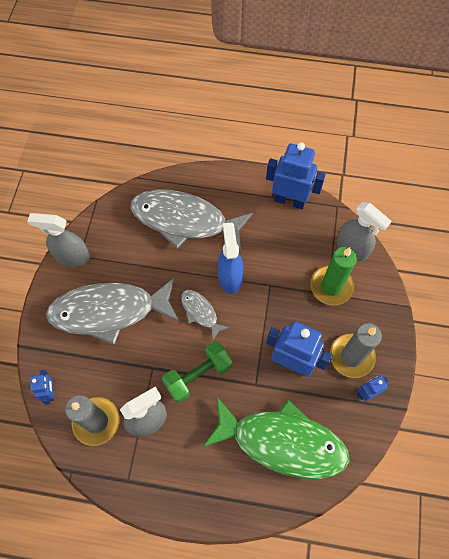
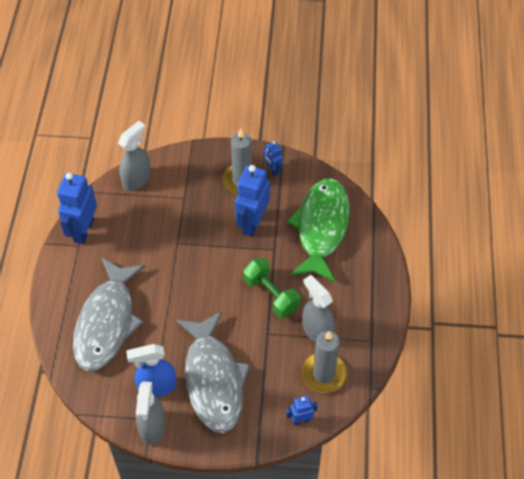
camera: 95 degrees left, 10 degrees down
grey fish [181,290,230,340] -> none
blue spray bottle [217,222,244,294] -> blue spray bottle moved to [126,344,177,397]
green candle [311,247,357,305] -> none

